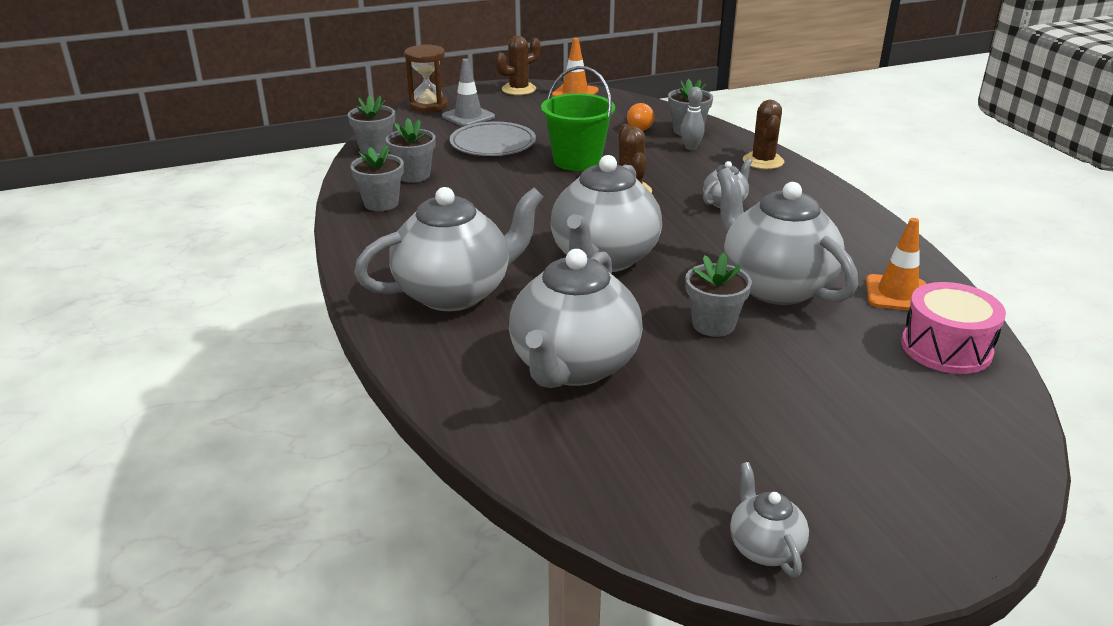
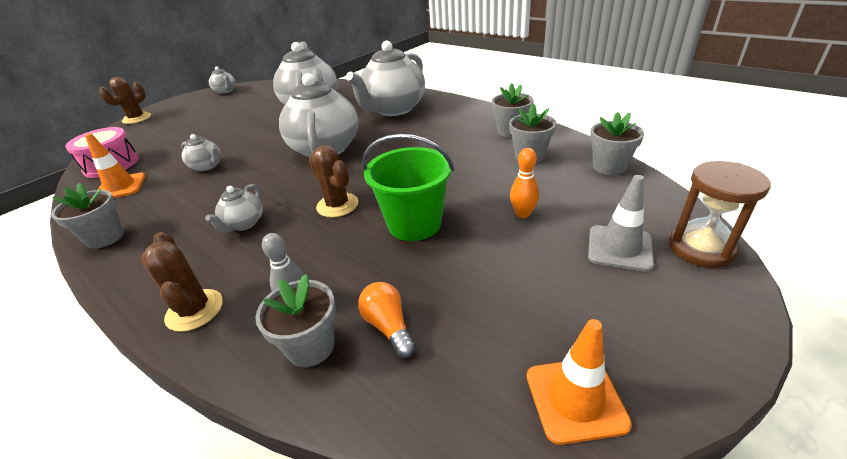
camera: 155 degrees right, 5 degrees up
grey plate [450,122,536,156] -> orange bowling pin [510,148,539,218]
brown cactus [496,36,540,95] -> brown cactus moved to [99,77,151,124]
grey flower pot [685,253,752,337] -> grey flower pot moved to [51,183,124,249]
grey teapot [717,168,858,305] -> grey teapot [181,134,221,171], size x0.46

